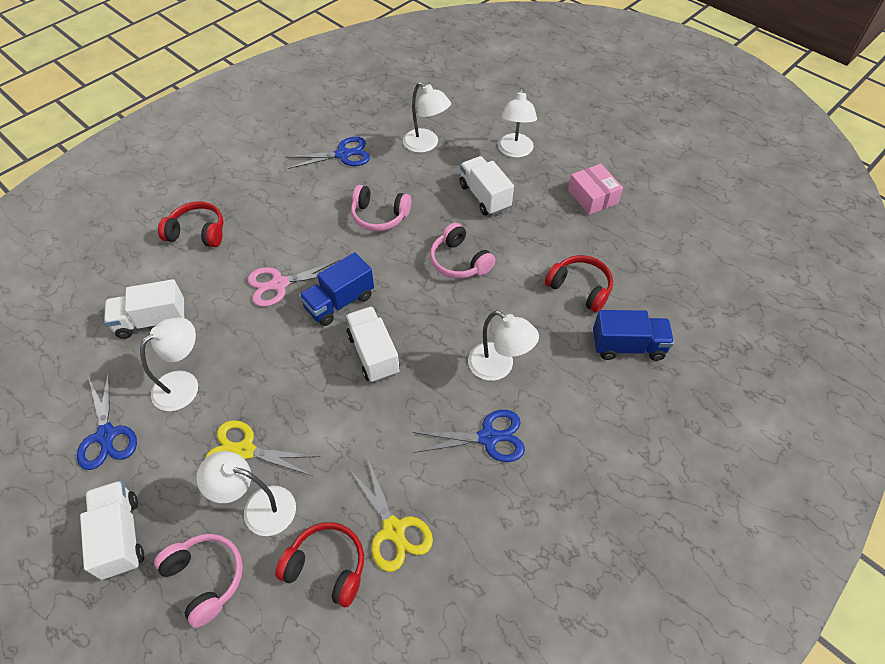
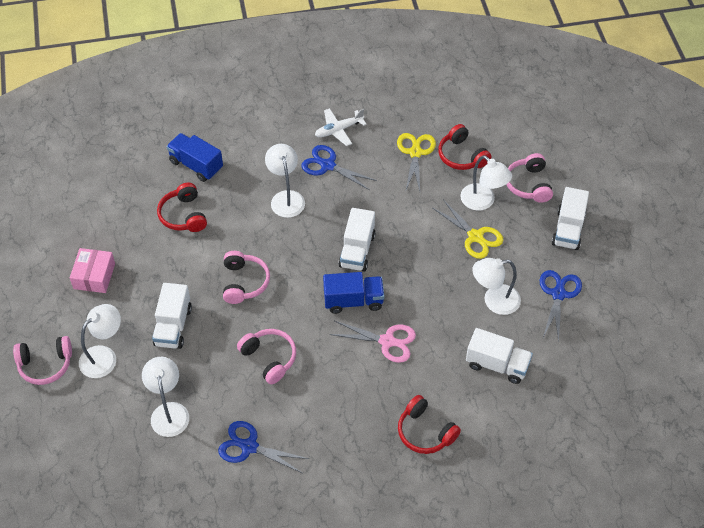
camera: 145 degrees left, 0 degrees up
none -> pink headphones [13,336,72,385]
none -> white plane [315,108,366,146]

